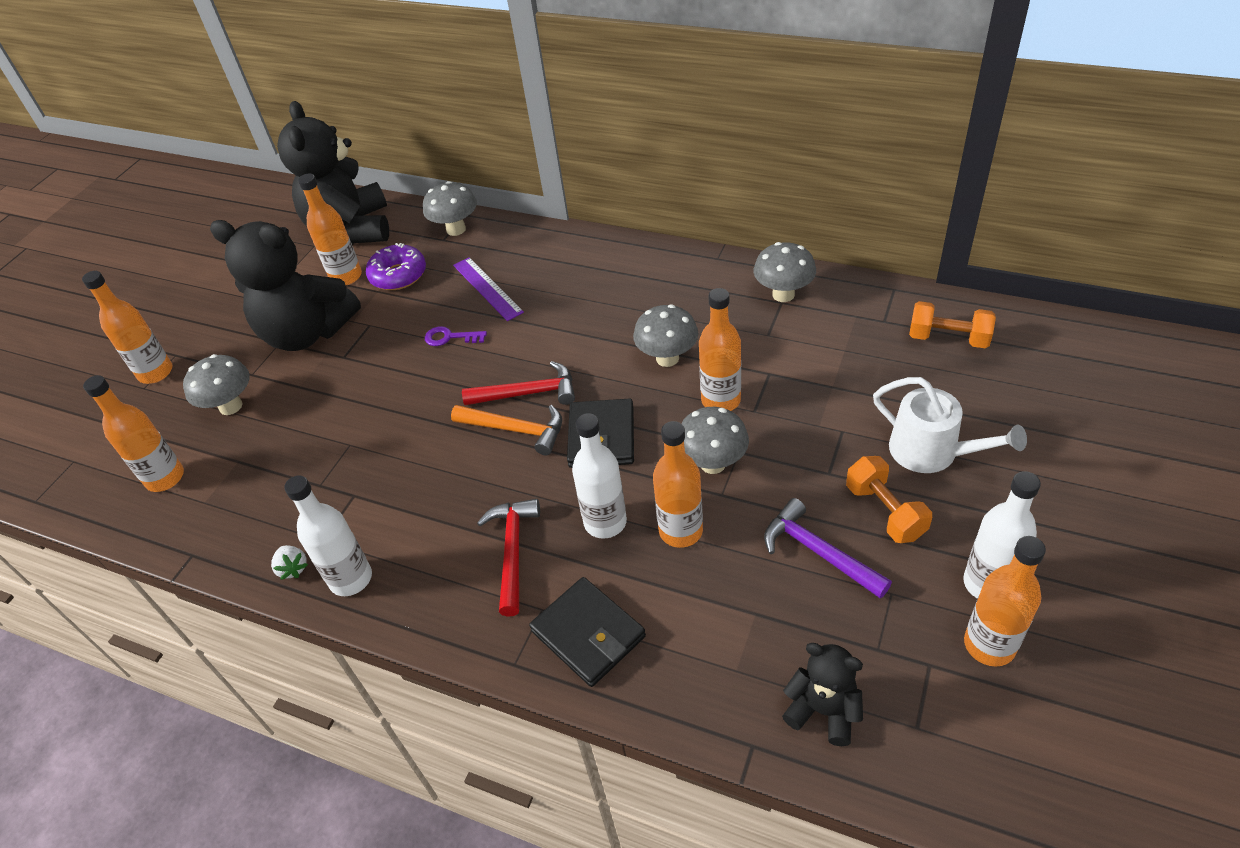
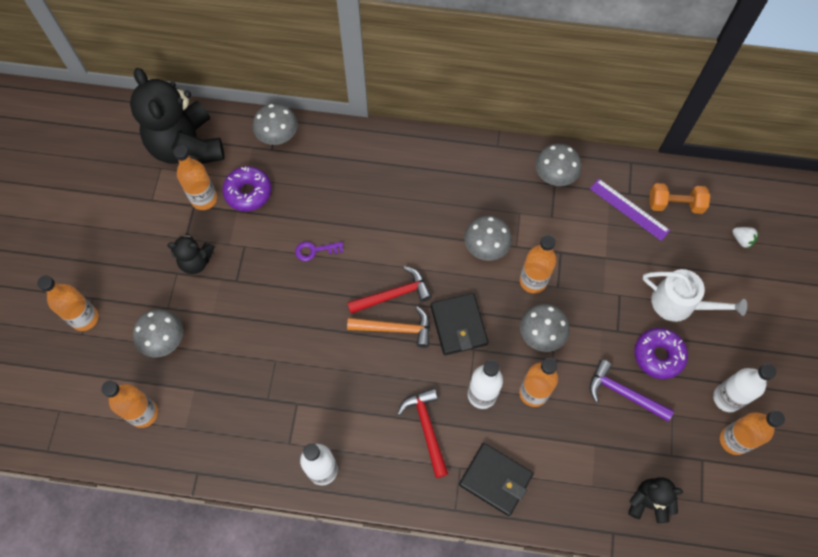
camera: 20 degrees left, 20 degrees up
black teddy bear [210,220,361,351] -> black teddy bear [167,233,215,274], size x0.49
white strawberry [271,545,308,580] -> white strawberry moved to [732,227,759,249]
purple ruler [453,257,524,321] -> purple ruler moved to [590,179,670,241]
orange dumbbell [846,456,932,543] -> purple donut [634,328,688,379]

